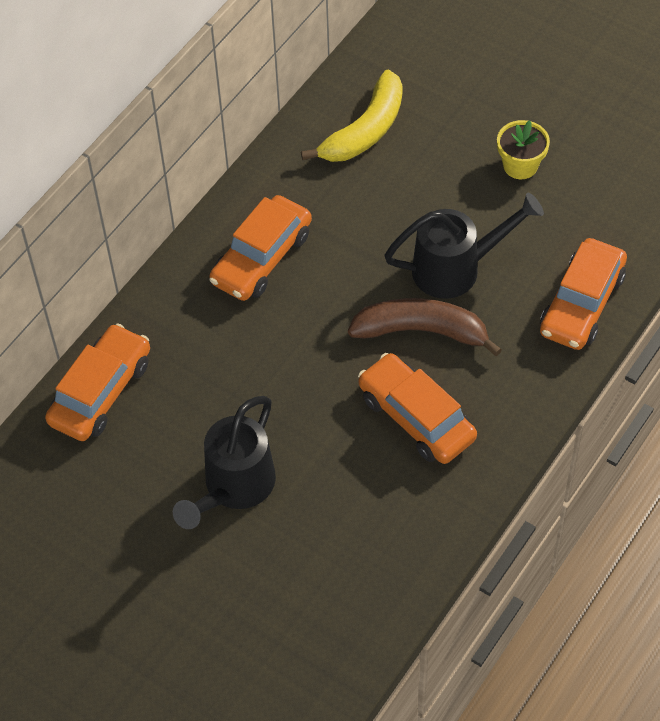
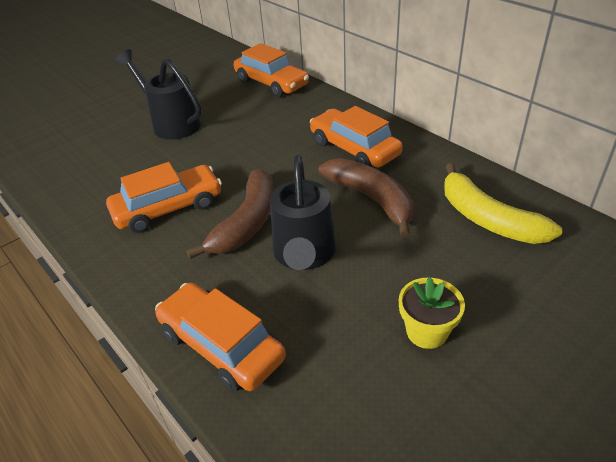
camera: 105 degrees right, 15 degrees down
none -> brown banana [319,158,413,238]

